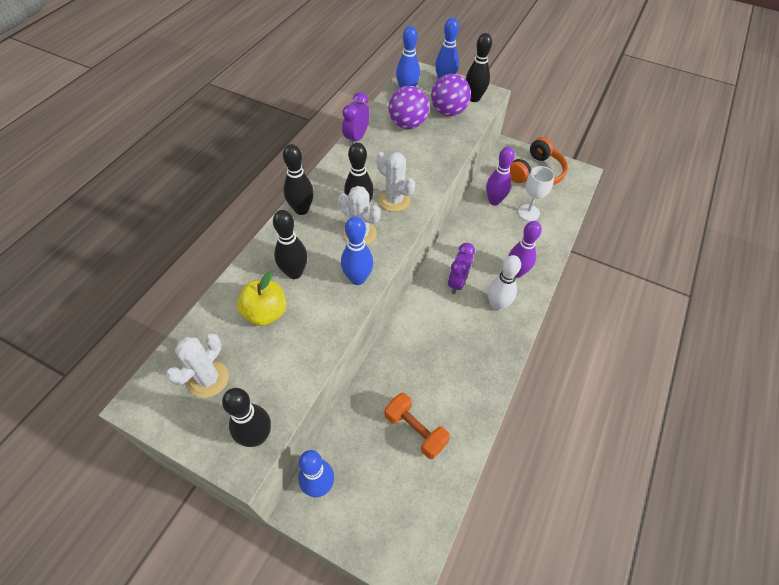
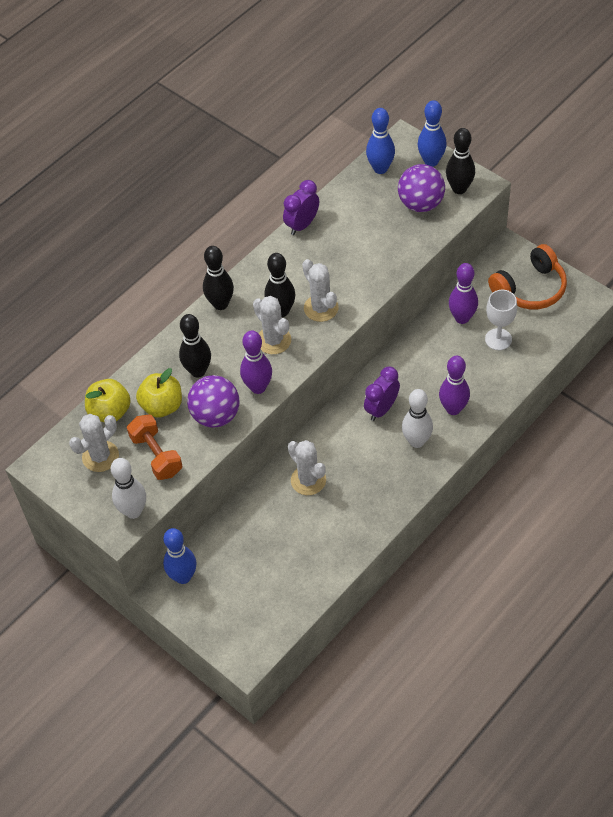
camera: 20 degrees right, 0 degrees up
black bowling pin [222,388,271,447] -> white bowling pin [111,458,146,519]
blue bowling pin [341,216,373,285] -> purple bowling pin [240,330,272,394]
orange dumbbell [385,393,450,459] -> orange dumbbell moved to [127,414,182,480]
purple ball [388,86,429,129] -> purple ball moved to [187,375,240,428]
none -> yellow apple [85,379,131,422]
none -> white cactus [288,440,326,495]

